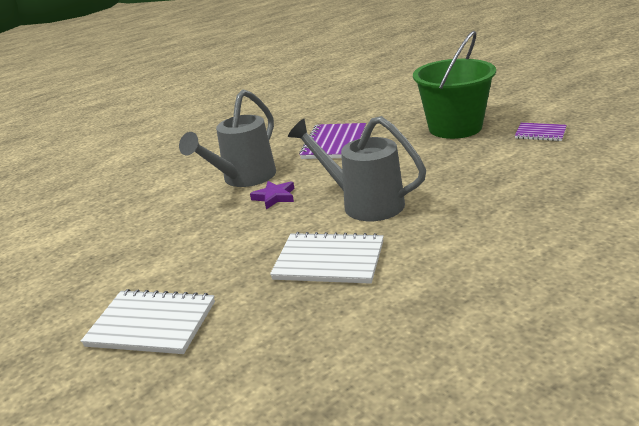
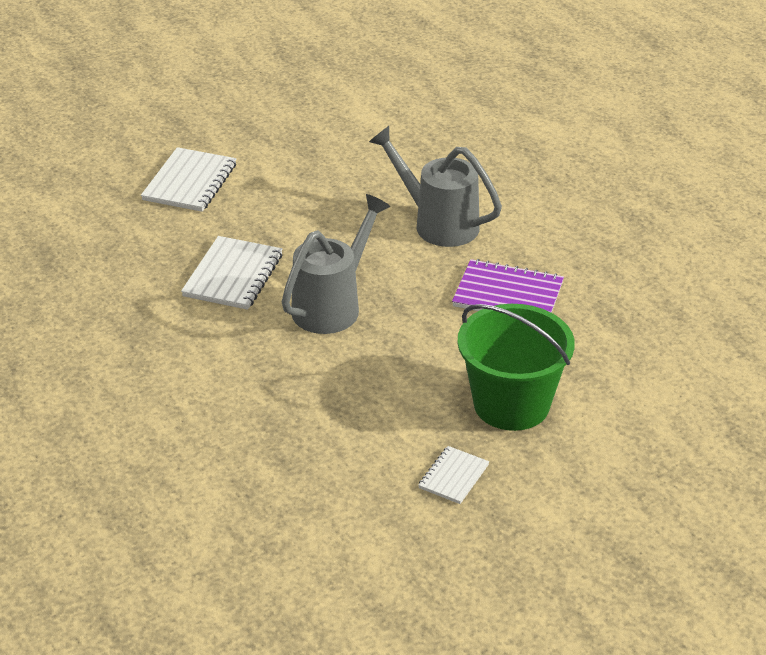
camera: 90 degrees right, 10 degrees up
purple star [250,181,295,209] -> none
purple notebook [515,123,567,141] -> white notebook [418,446,489,504]

